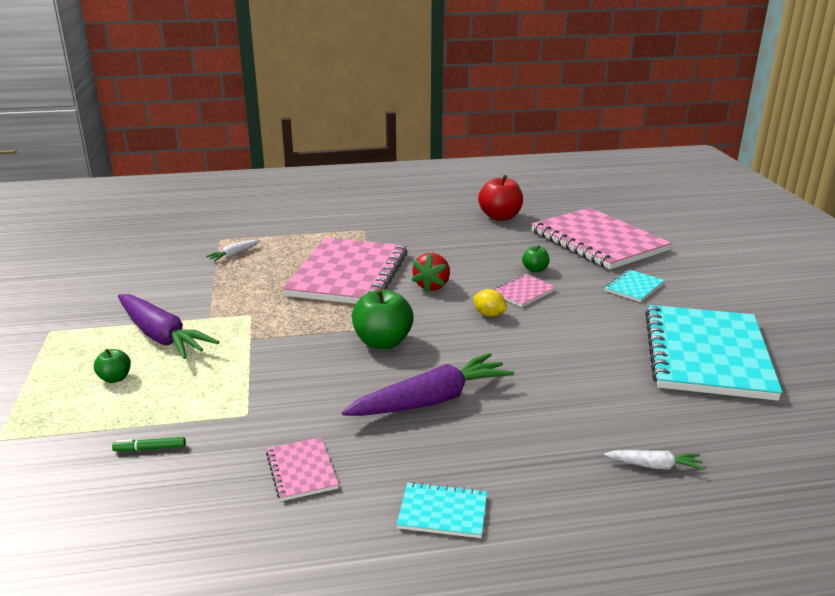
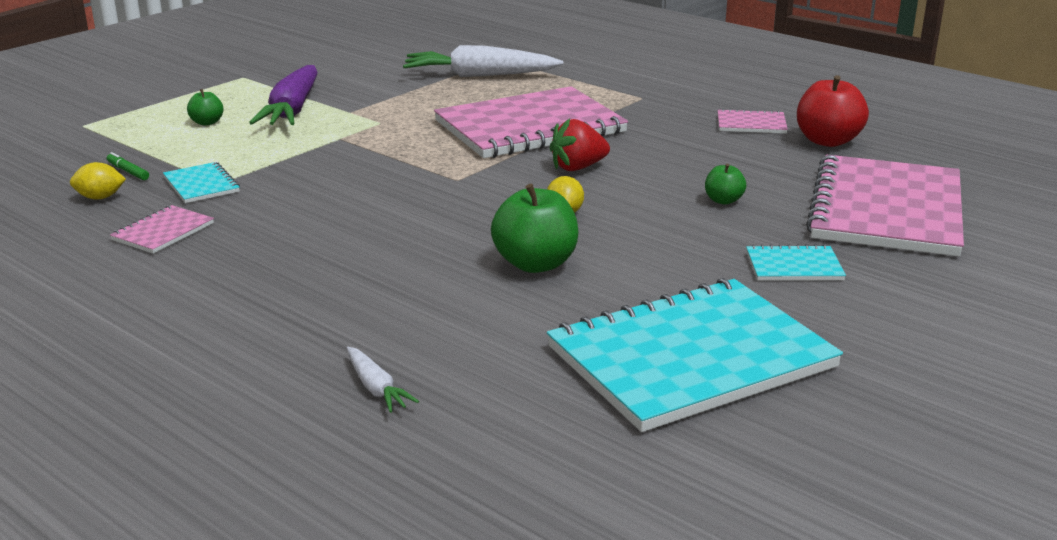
camera: 50 degrees right, 0 degrees up
white carrot [206,240,260,261] -> white carrot [403,45,563,77], size x2.14
purple carrot [342,353,514,416] -> none
green apple [352,289,414,349] -> green apple moved to [491,184,578,273]
turquoise notebook [397,482,487,538] -> turquoise notebook moved to [163,162,240,203]
pink notebook [493,274,556,307] -> pink notebook moved to [718,108,788,134]
none -> yellow lemon [70,162,126,199]

